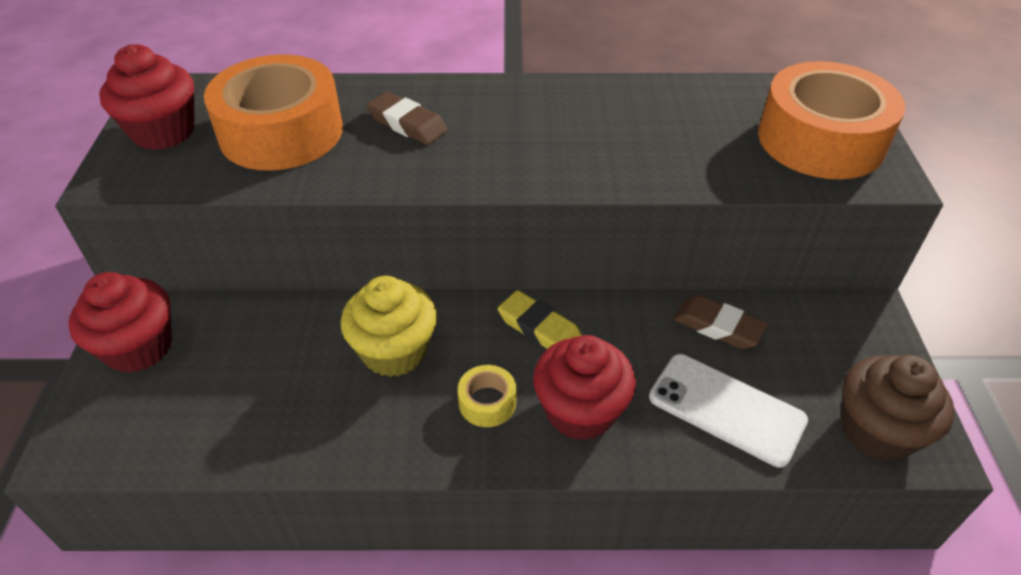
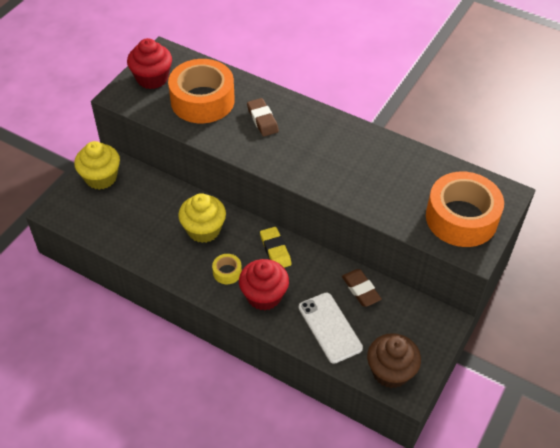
camera: 30 degrees right, 5 degrees up
red cupcake [68,272,172,373] -> yellow cupcake [74,141,120,190]

